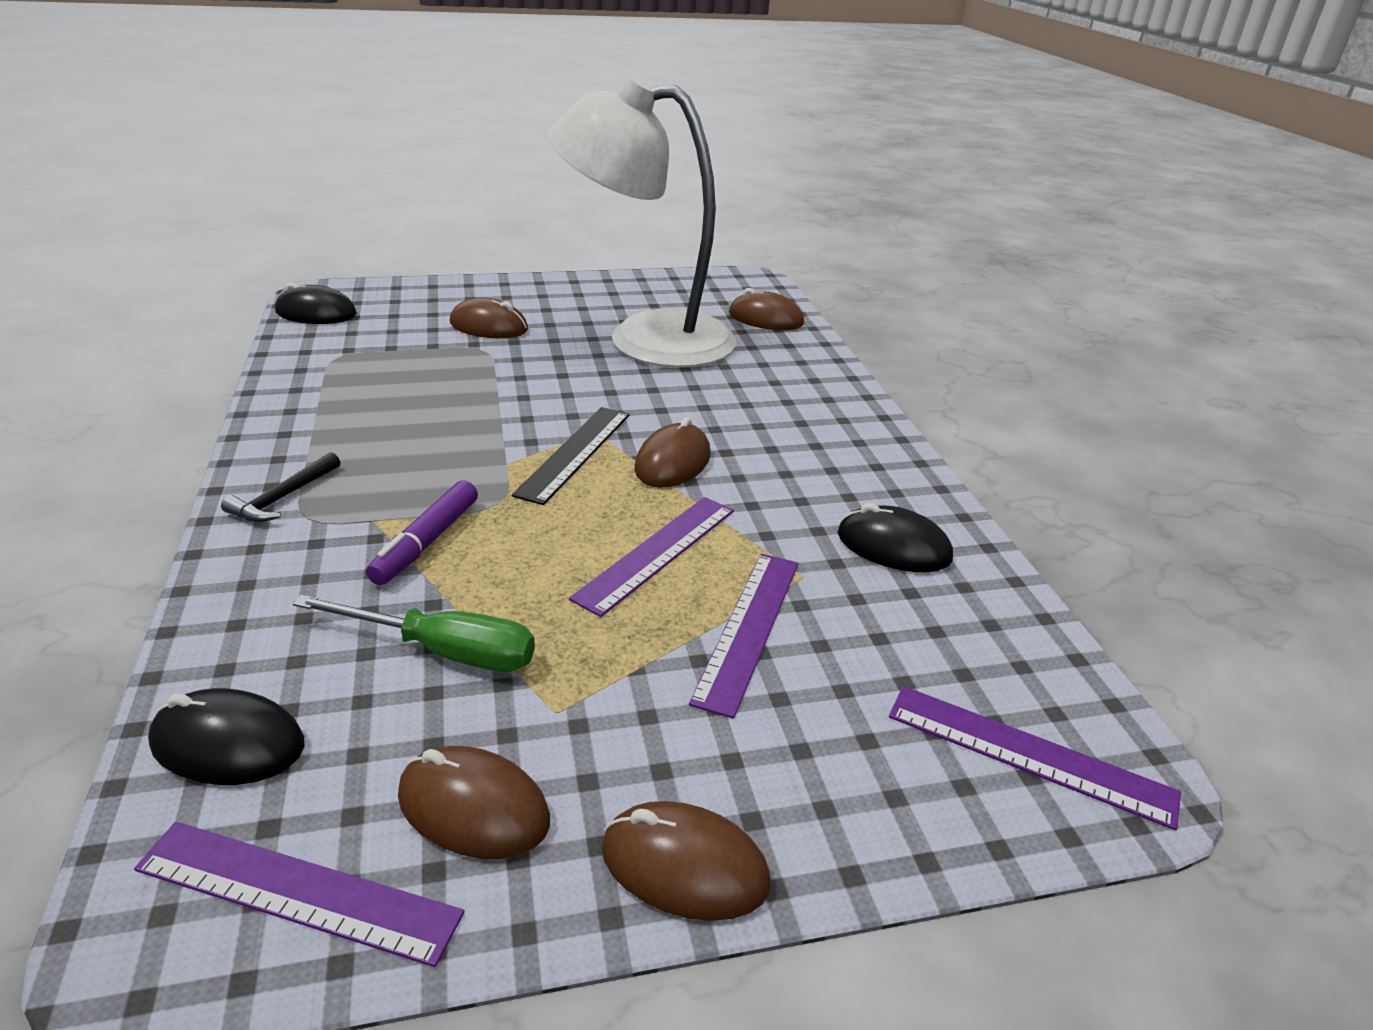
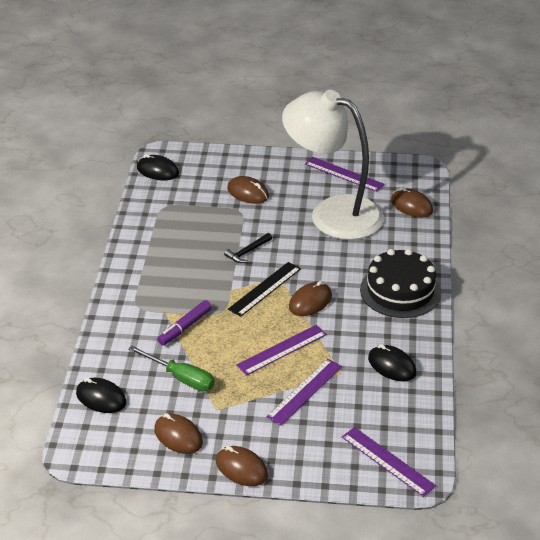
camera: 20 degrees right, 5 degrees up
purple ruler [134,822,465,967] -> purple ruler moved to [305,157,385,192]
black hammer [221,452,340,522] -> black hammer moved to [224,233,272,263]
none -> black cake [360,249,441,318]

